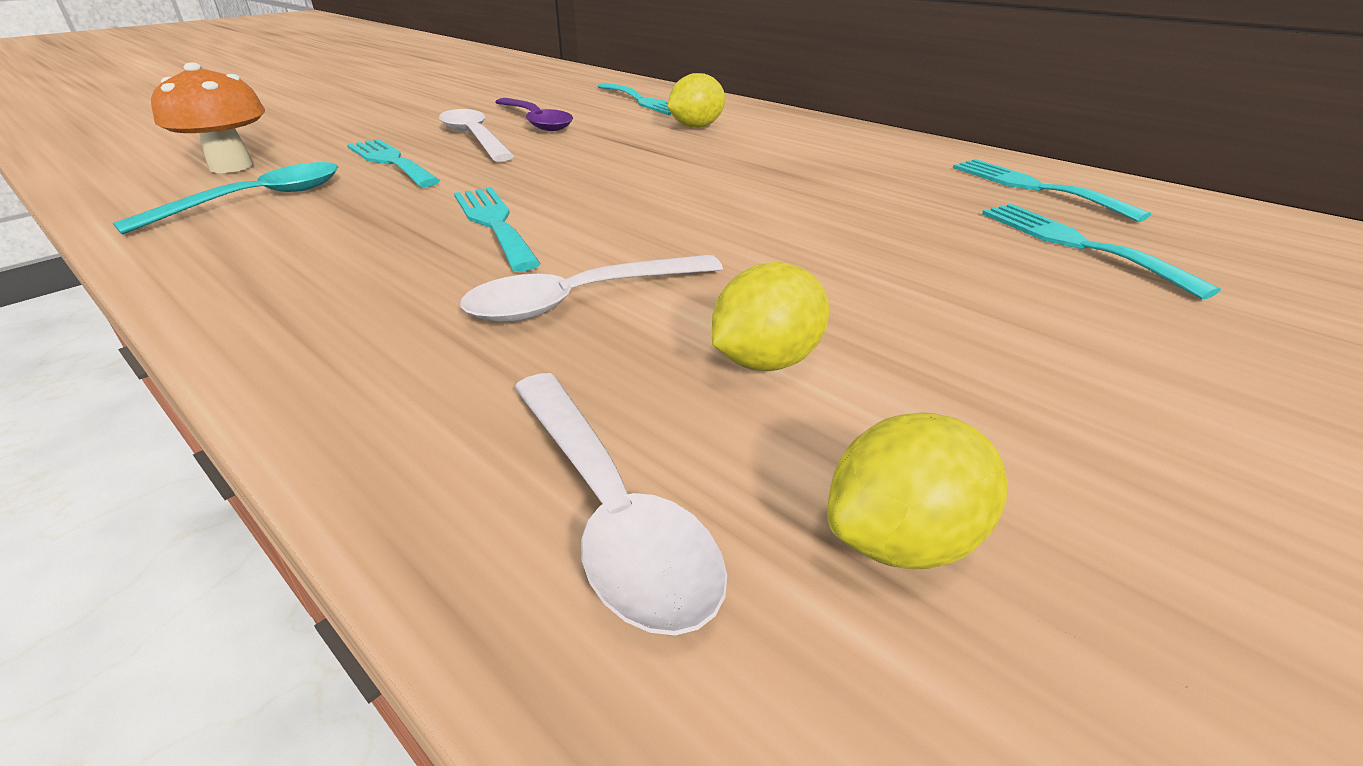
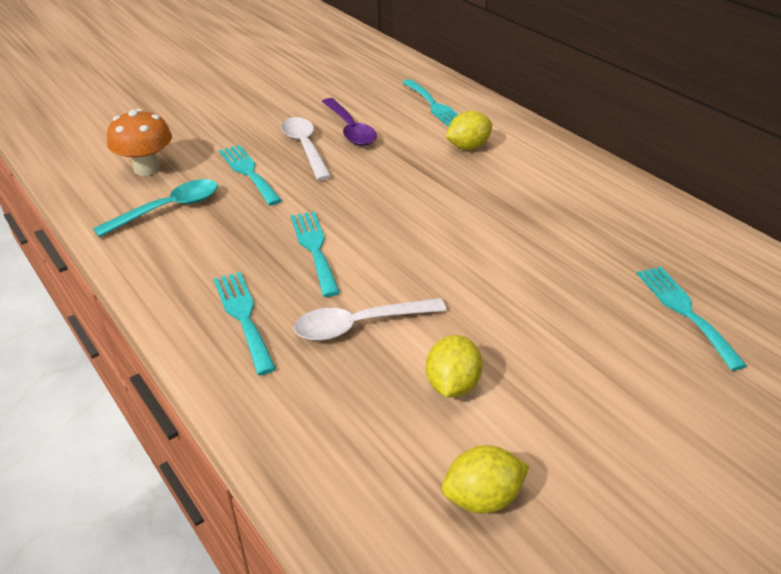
camera: 10 degrees right, 5 degrees up
white spoon [514,373,727,635] -> none
yellow lemon [712,262,829,371] -> yellow lemon turned 45 degrees counterclockwise [426,335,483,398]
turquoise fork [953,159,1151,222] -> turquoise fork moved to [214,272,276,375]

